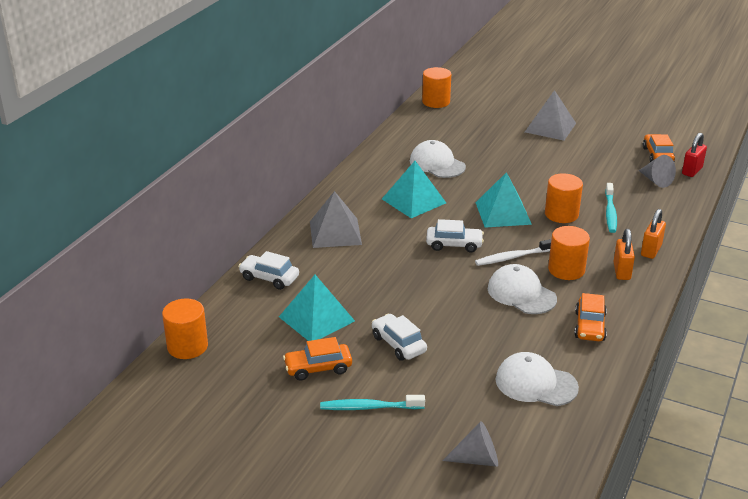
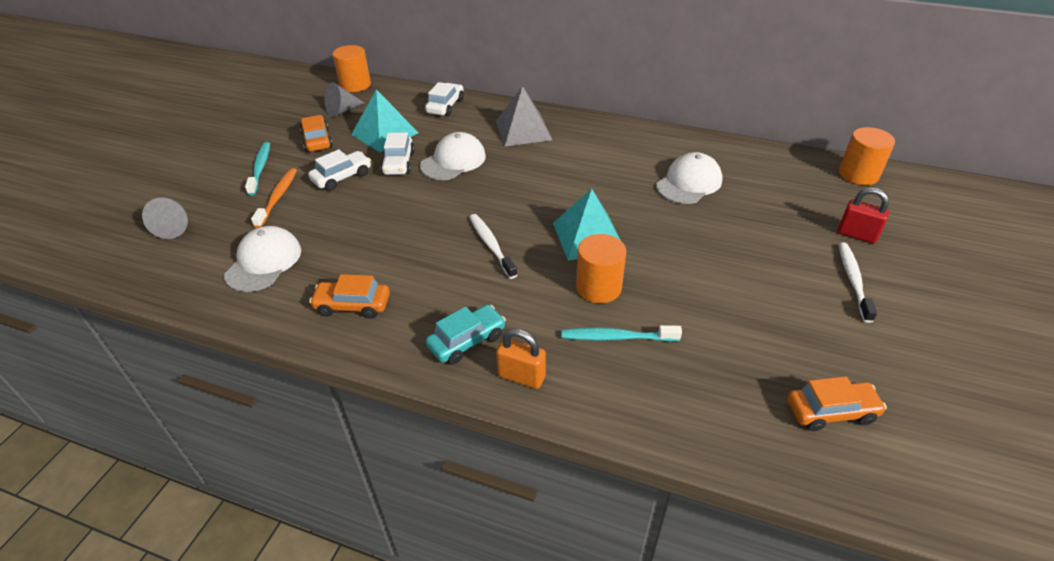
camera: 85 degrees right, 10 degrees up
turquoise pyramid [382,161,446,218] -> none
white car [426,219,484,253] -> white car moved to [381,132,415,175]
white cap [488,264,557,314] -> white cap moved to [420,132,486,180]
grey pyramid [525,90,576,141] -> white toothbrush [839,243,877,323]
orange cylinder [548,226,590,280] -> none
orange padlock [613,229,635,280] -> turquoise car [426,305,506,364]
grey cone [639,155,676,188] -> grey cone moved to [324,82,364,117]
red padlock [682,133,707,177] -> red padlock moved to [838,188,889,244]
none -> orange toothbrush [251,168,297,228]

